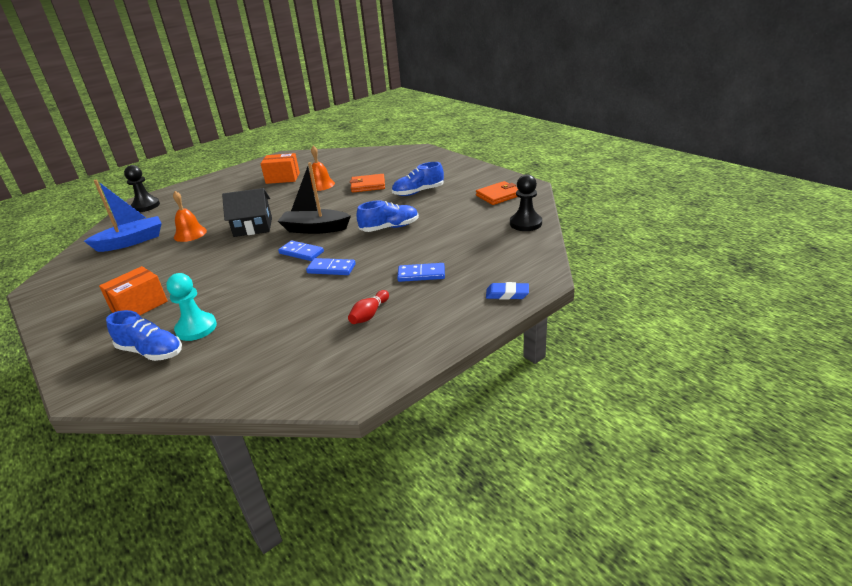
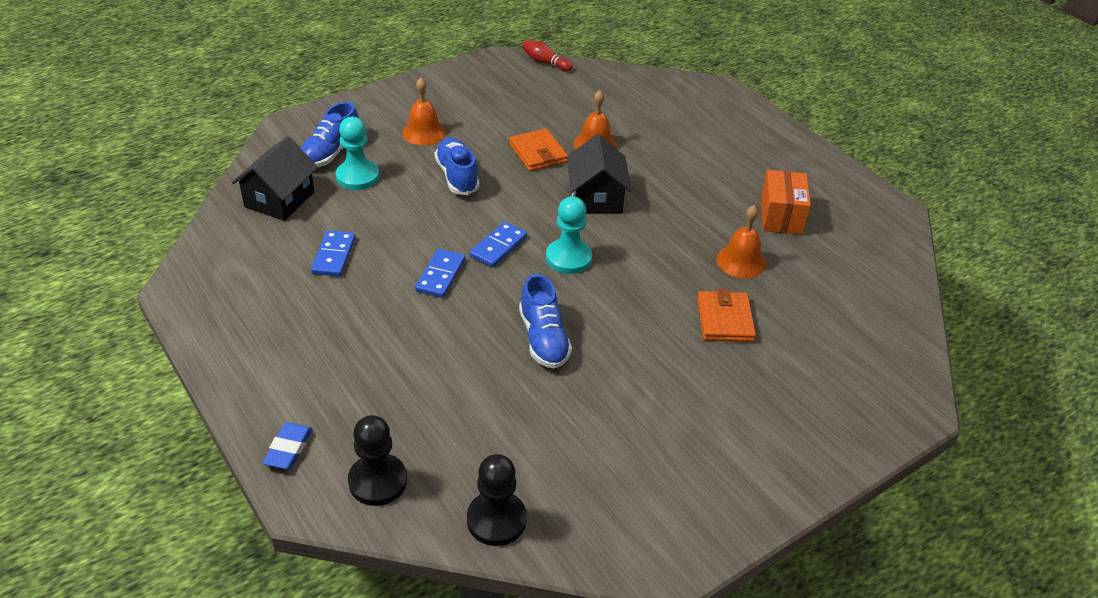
camera: 90 degrees right, 10 degrees up
blue boat [84,180,162,252] -> none
orange box [99,266,168,315] -> orange bell [402,78,446,145]
black pawn [124,165,160,212] -> black pawn moved to [348,415,407,506]
black boat [278,162,351,234] -> turquoise pawn [546,196,592,274]
red bowling pin [348,290,389,324] -> red bowling pin moved to [522,40,573,72]
blue shoe [392,162,444,196] -> blue shoe moved to [434,138,480,195]
blue domino [397,263,445,282] -> blue domino moved to [311,230,356,277]
orange wallet [476,181,518,205] -> orange wallet moved to [509,129,568,171]
none -> black house [232,136,318,221]

